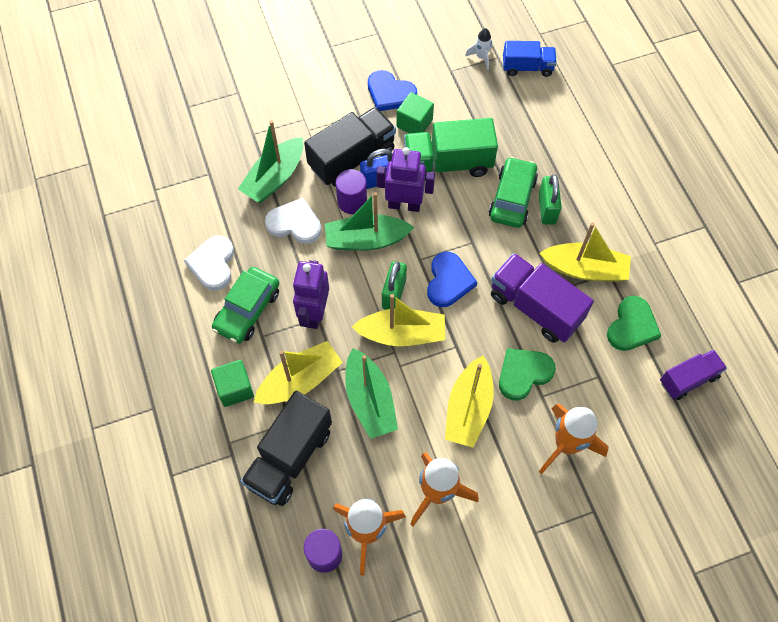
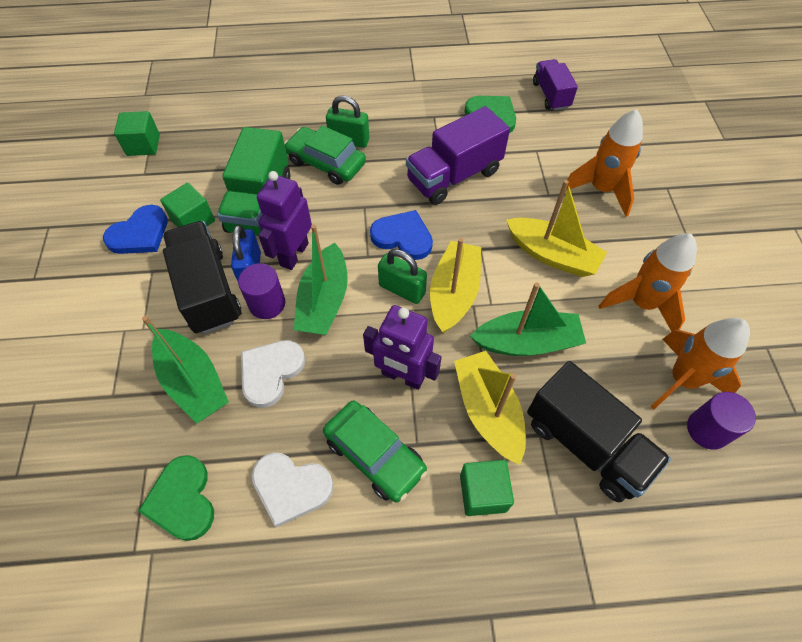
camera: 75 degrees left, 5 degrees down
white rocket [465,28,492,70] -> green cube [114,111,160,156]
green heart [499,348,556,400] -> green heart moved to [138,455,214,541]
blue truck [503,41,557,77] -> none
yellow boat [540,223,631,282] -> none

